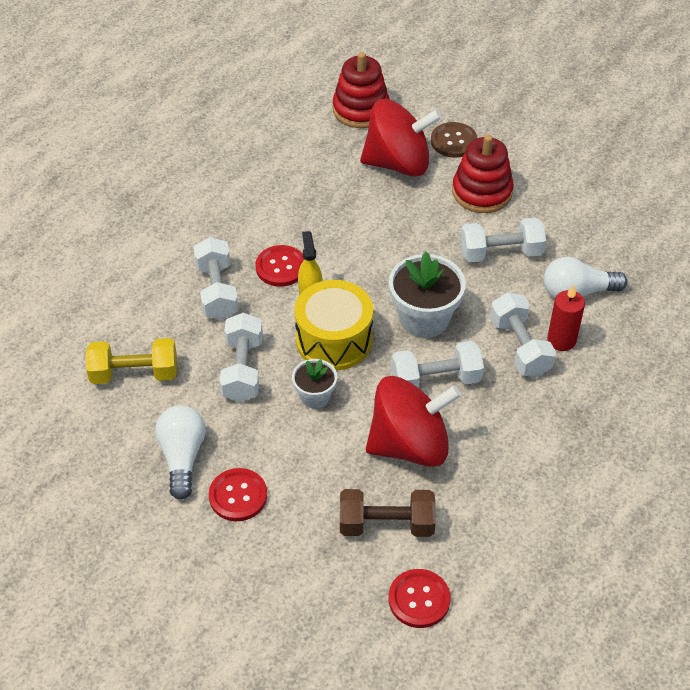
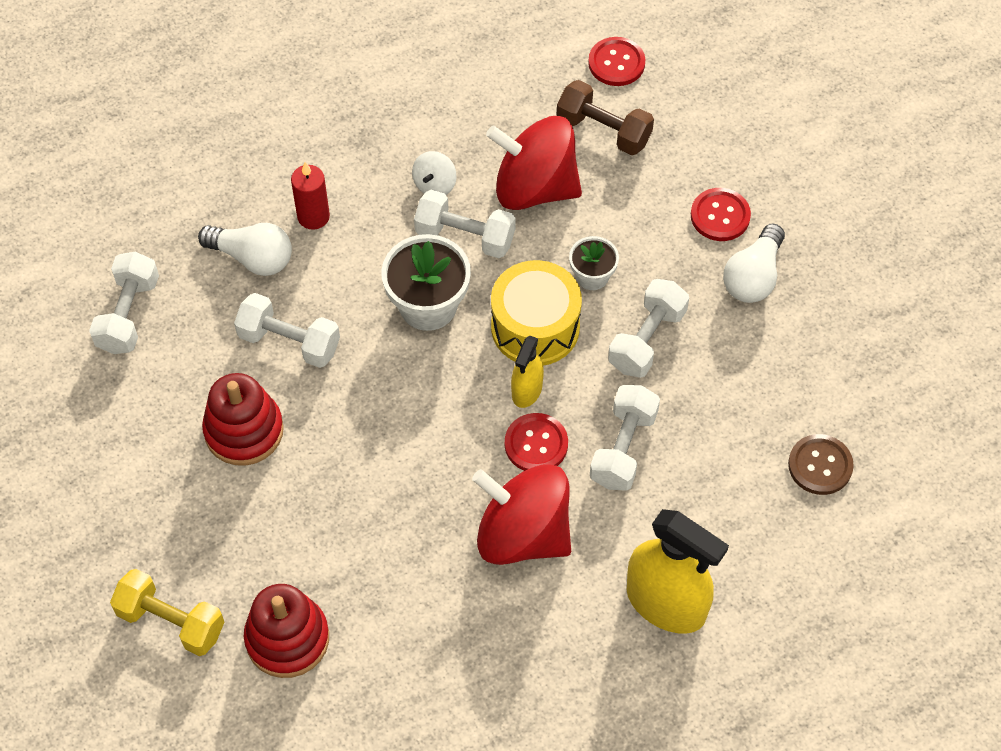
camera: 150 degrees left, 10 degrees up
yellow dumbbell [86,338,177,384] -> yellow dumbbell moved to [110,569,224,656]
red spinning top [360,99,442,177] -> red spinning top moved to [472,464,571,565]
brown button [431,122,478,158] -> brown button moved to [788,434,854,495]
white dumbbell [490,292,556,377] -> white dumbbell moved to [89,252,159,354]
none -> white spinning top [412,151,456,195]
none -> yellow spray bottle [627,509,729,634]

